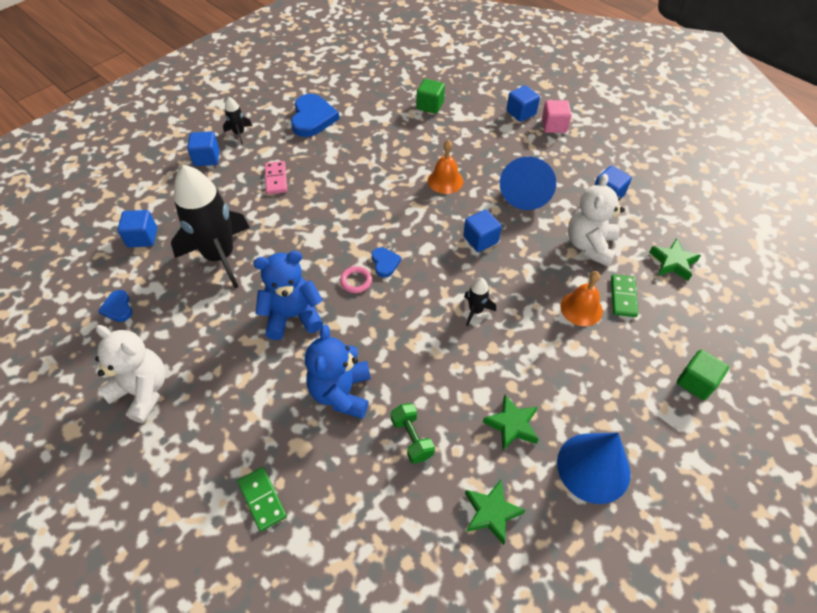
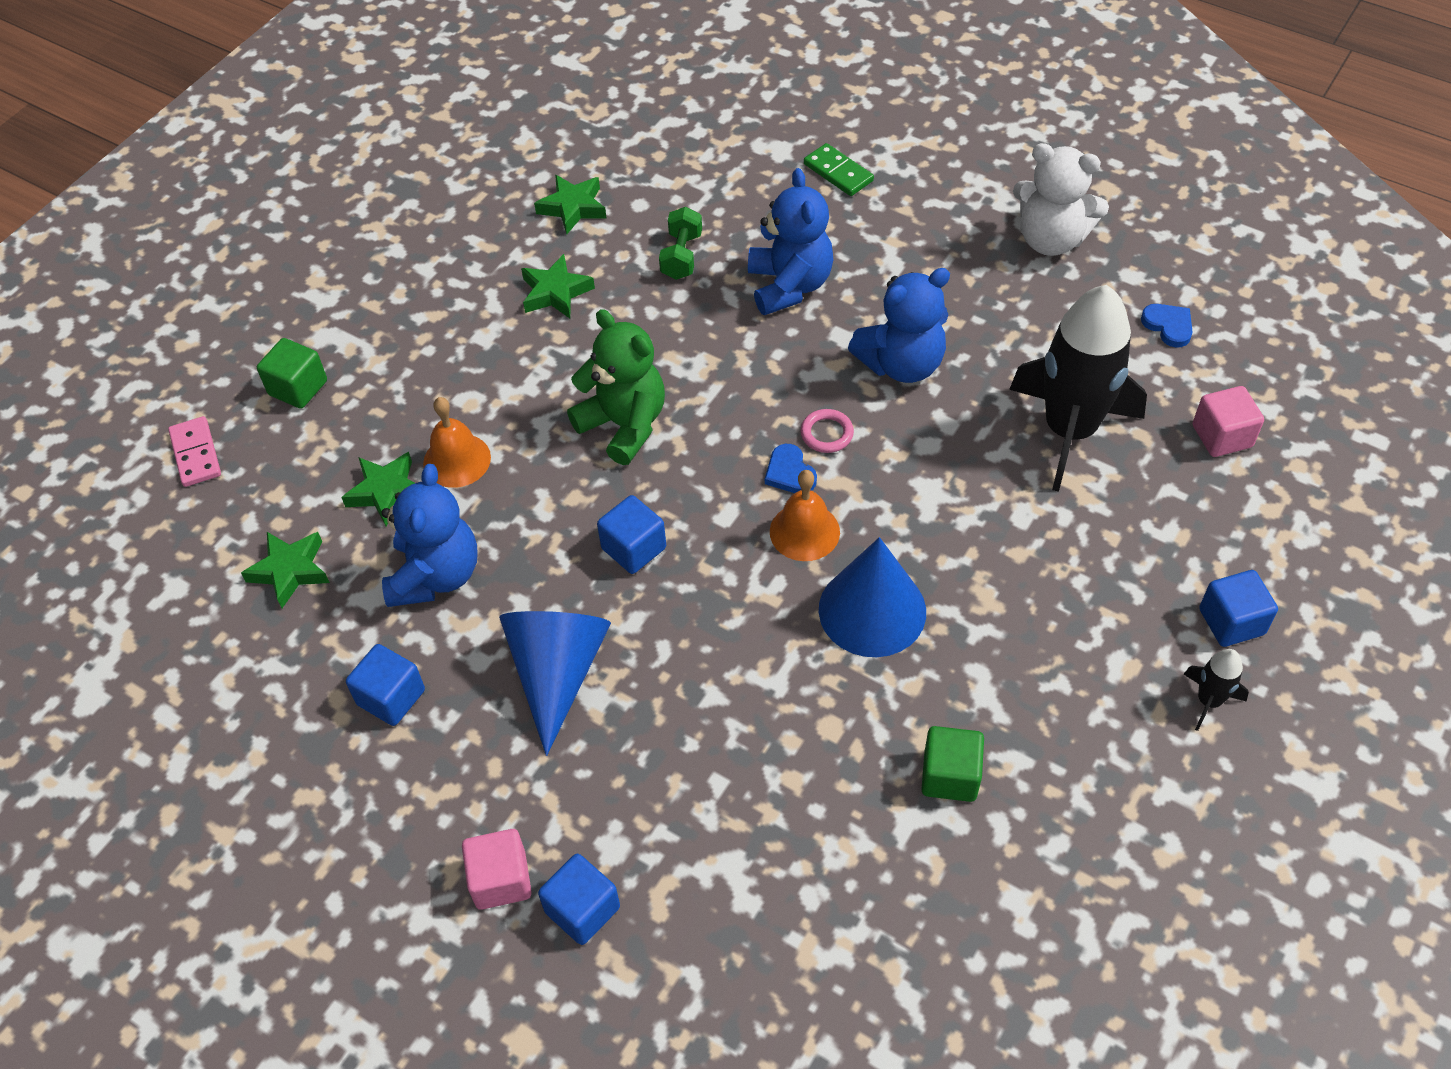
camera: 170 degrees right, 0 degrees up
blue cube [118,210,157,248] -> pink cube [1193,386,1264,457]
pink domino [265,161,287,194] -> pink domino moved to [168,416,221,487]
blue heart [291,94,339,137] -> none
green dumbbell [391,403,435,464] -> green dumbbell turned 45 degrees clockwise [659,207,702,280]
green cube [417,79,445,114] -> green cube moved to [921,726,984,802]
orange bell [428,140,463,194] -> orange bell moved to [770,470,840,561]
black rocket [464,278,496,326] -> green teddy bear [567,309,665,465]
blue cone [557,433,631,504] -> blue cone moved to [819,537,926,657]
white teddy bear [568,174,625,267] -> blue teddy bear [381,464,478,607]
green domino [611,274,638,317] -> green star [341,452,415,526]

